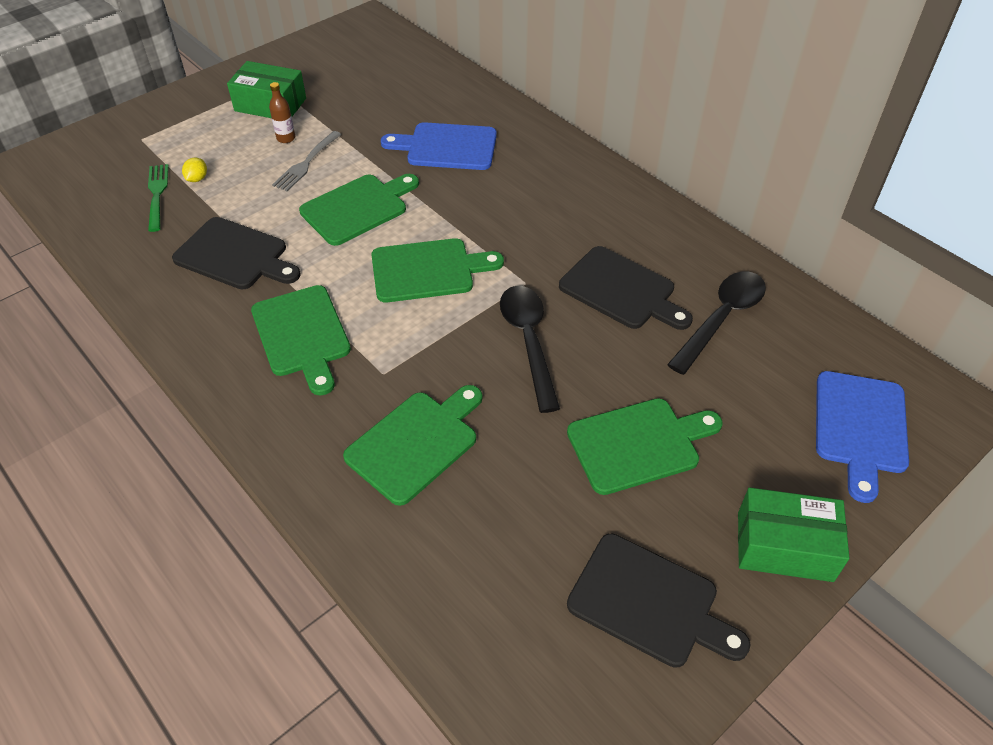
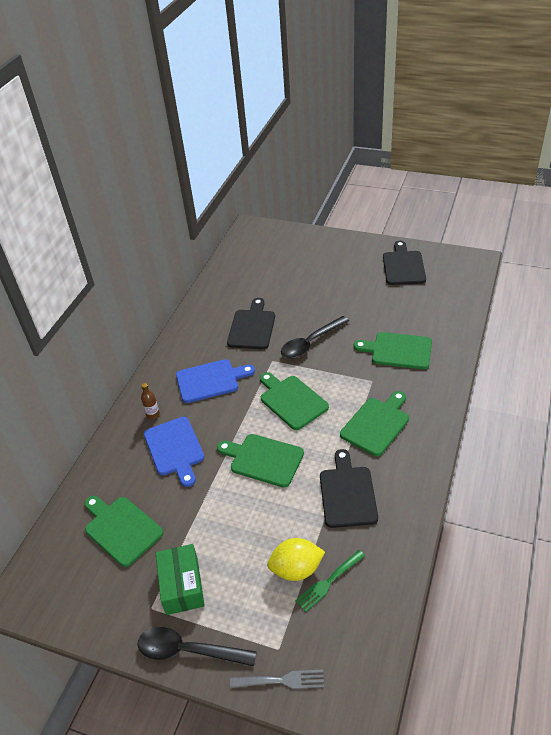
camera: 115 degrees left, 5 degrees down
yellow lemon [182,158,207,182] -> yellow lemon [267,538,325,581], size x2.15
brown bottle [269,82,295,143] -> brown bottle moved to [141,383,160,419]
grey fork [272,131,341,191] -> grey fork moved to [230,670,324,689]
green cutting board [567,398,723,495] -> green cutting board moved to [84,496,163,567]
black spoon [667,271,766,375] -> black spoon moved to [138,627,257,666]
green box [738,487,850,582] -> none
blue cutting board [816,371,909,503] -> blue cutting board moved to [176,359,255,403]

